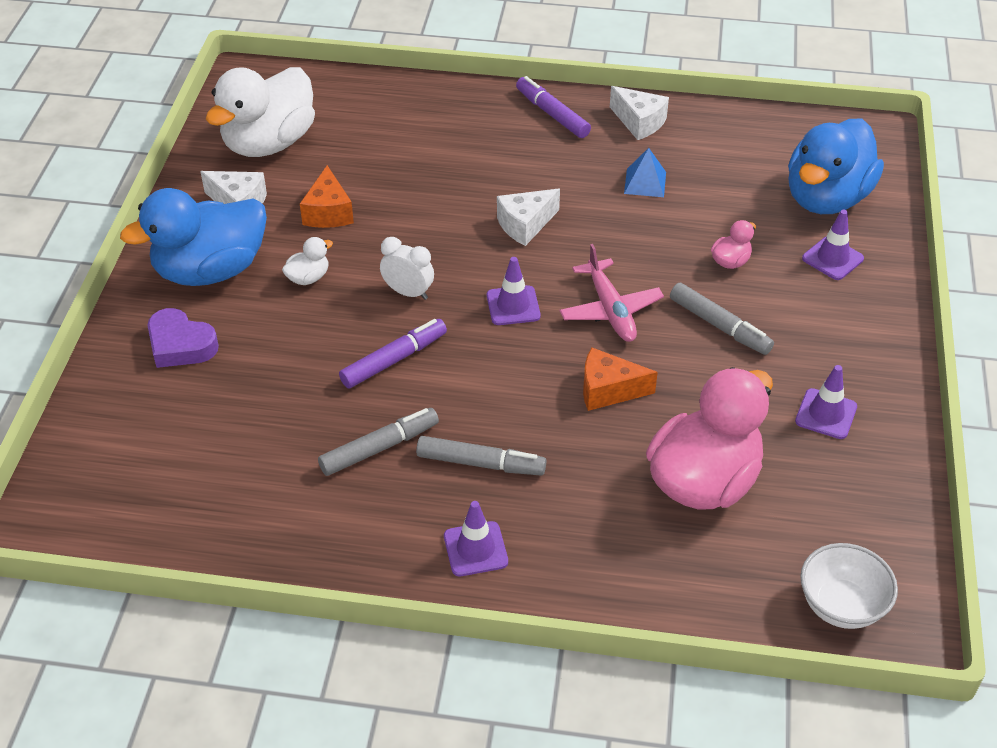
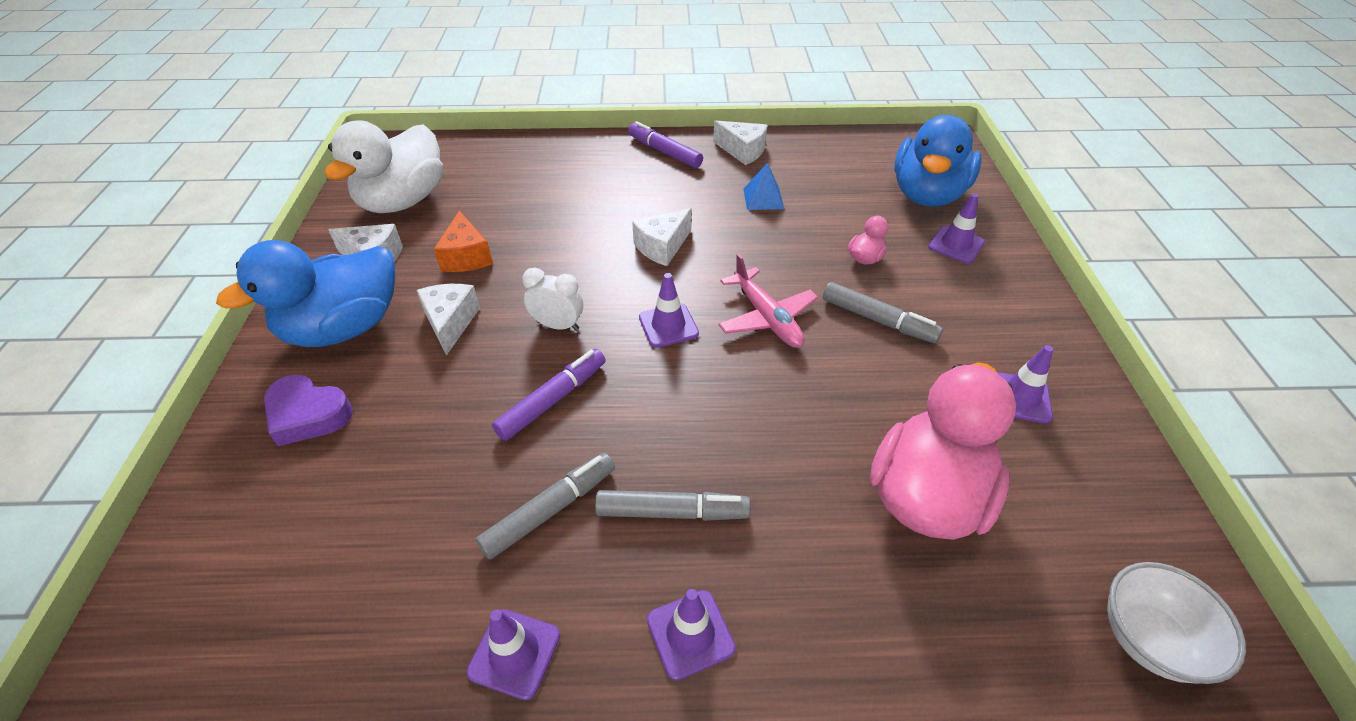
camera: 10 degrees left, 0 degrees up
white duck [282,237,333,285] -> white cheese [416,284,480,356]
orange cheese [583,348,658,411] -> none
none -> purple traffic cone [467,609,560,700]

